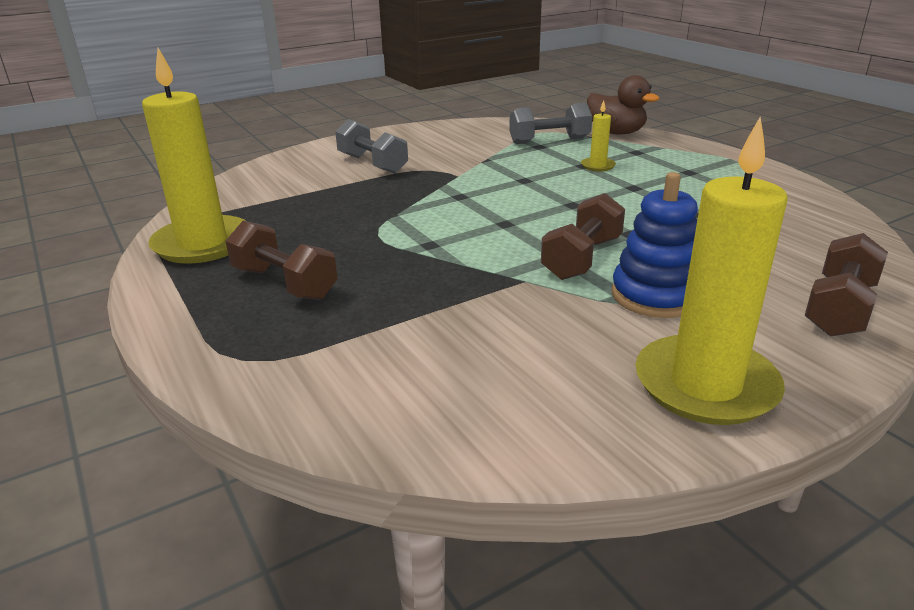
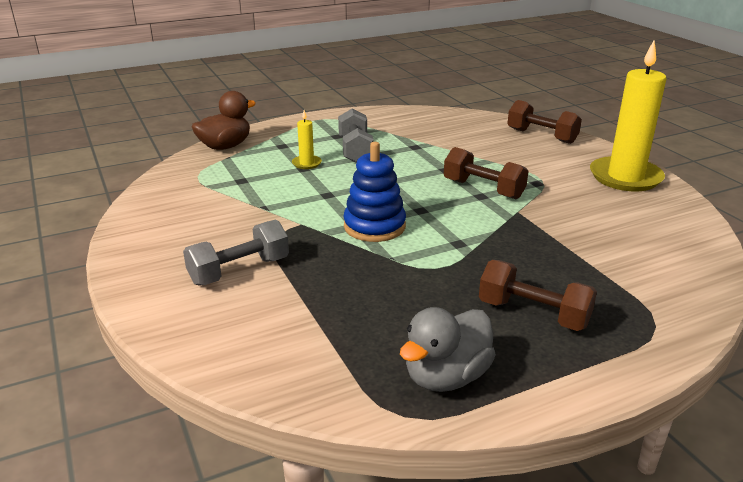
camera: 85 degrees left, 0 degrees up
yellow candle [142,48,246,264] -> grey duck [400,307,496,392]
brown dumbbell [226,221,337,300] -> brown dumbbell turned 75 degrees clockwise [479,260,597,331]
grey dumbbell [509,103,592,144] -> grey dumbbell moved to [338,109,374,163]
blue stacking toy [612,172,698,318] -> blue stacking toy moved to [344,142,406,242]

